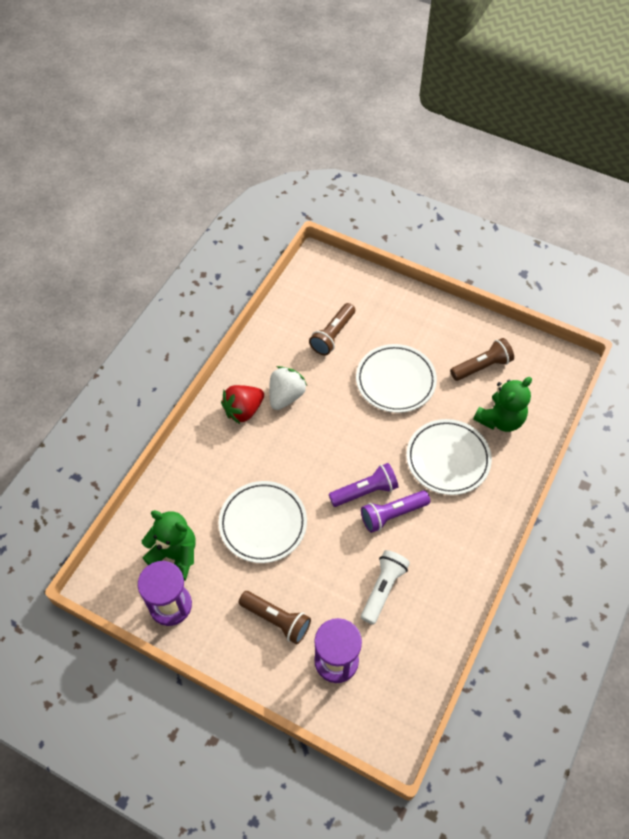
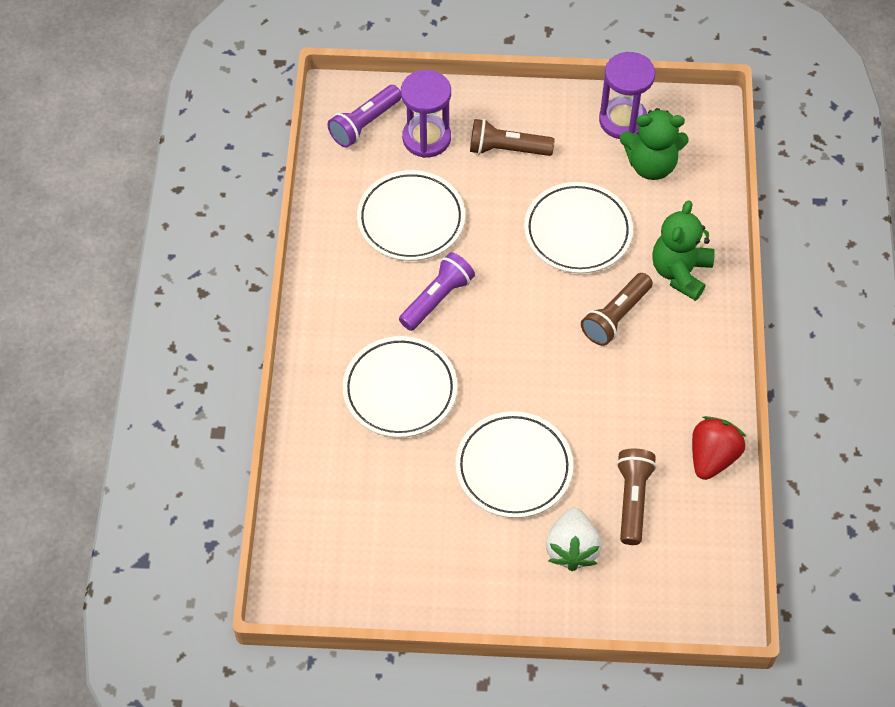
camera: 155 degrees right, 0 degrees up
red strawberry [221,385,264,424] -> red strawberry moved to [692,416,746,480]
white strawberry [269,366,307,410] -> white strawberry moved to [546,508,602,571]
purple flashlight [329,463,398,507] -> purple flashlight moved to [327,85,401,148]
white flashlight [361,550,410,625] -> white plate [357,170,465,261]
brown flashlight [450,338,514,381] -> brown flashlight moved to [581,273,653,346]
green teddy bear [473,377,532,432] -> green teddy bear moved to [652,200,715,301]

